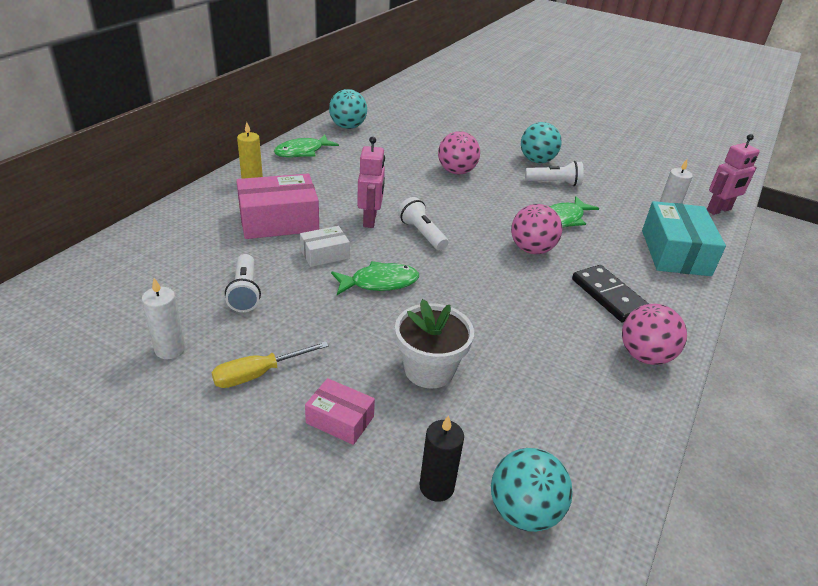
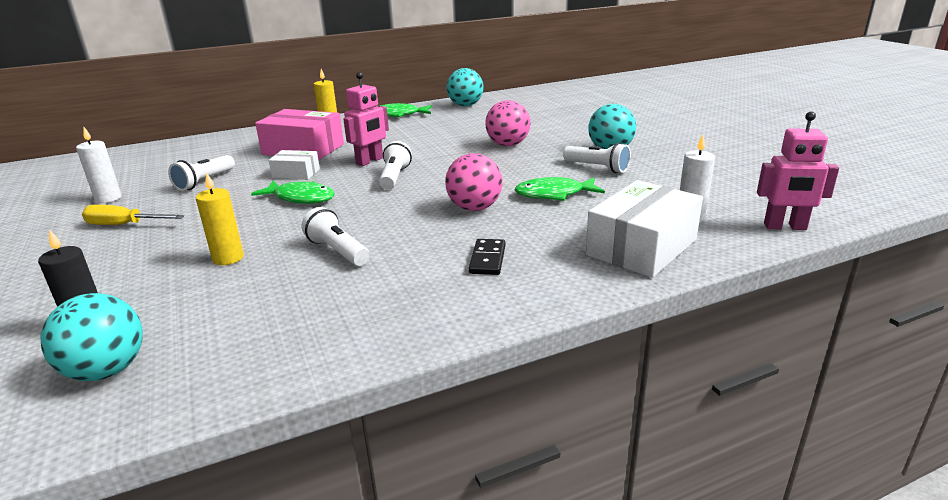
camera: 40 degrees right, 10 degrees down
pink box [305,378,375,445] -> none
white flower pot [395,299,474,388] -> yellow candle [196,172,244,265]
black domino [572,265,649,322] -> black domino [469,239,506,275], size x0.65
pink ball [622,304,687,365] -> none
turquoise box [642,201,726,276] -> white box [586,180,703,278]
none -> white flashlight [302,207,370,266]

